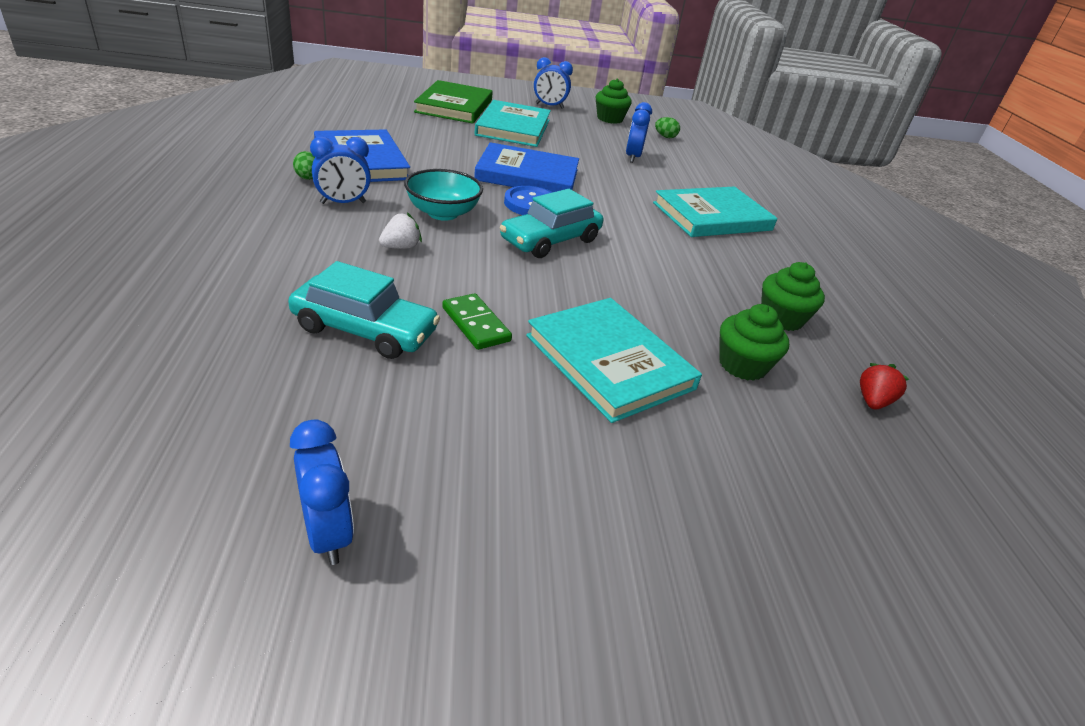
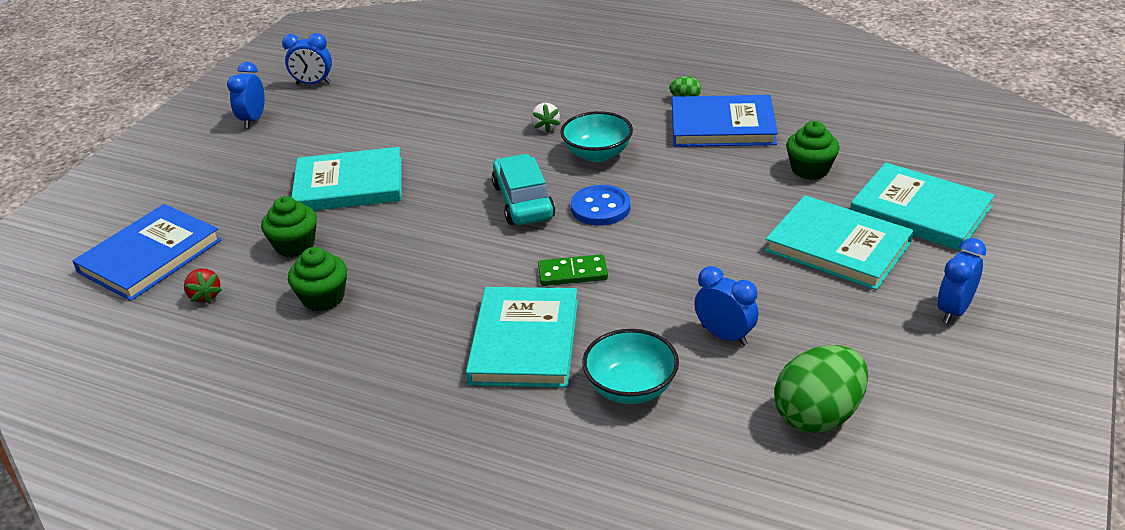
camera: 125 degrees right, 0 degrees up
turquoise car [288,261,440,359] -> none
blue clock [310,137,371,204] -> blue clock moved to [227,62,265,128]
green book [414,80,493,124] -> turquoise book [850,163,994,251]
green domino [442,293,512,350] -> green domino moved to [538,254,608,286]
blue book [474,142,579,192] -> blue book moved to [72,204,221,301]
green cupcake [596,79,632,124] -> green cupcake moved to [786,121,840,180]
green egg [655,117,680,138] -> green egg [774,345,868,433], size x2.22
none -> turquoise bowl [582,329,679,404]

